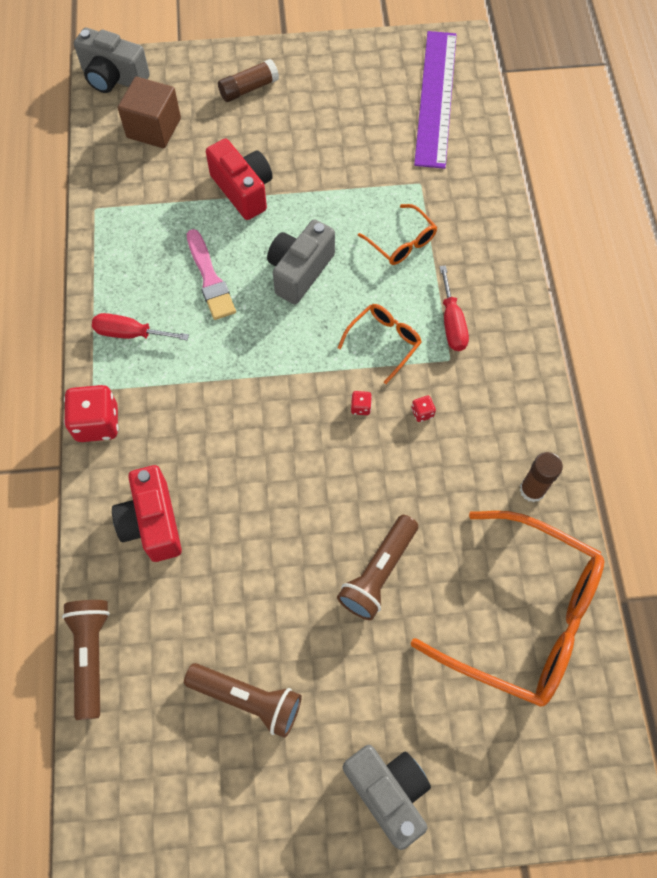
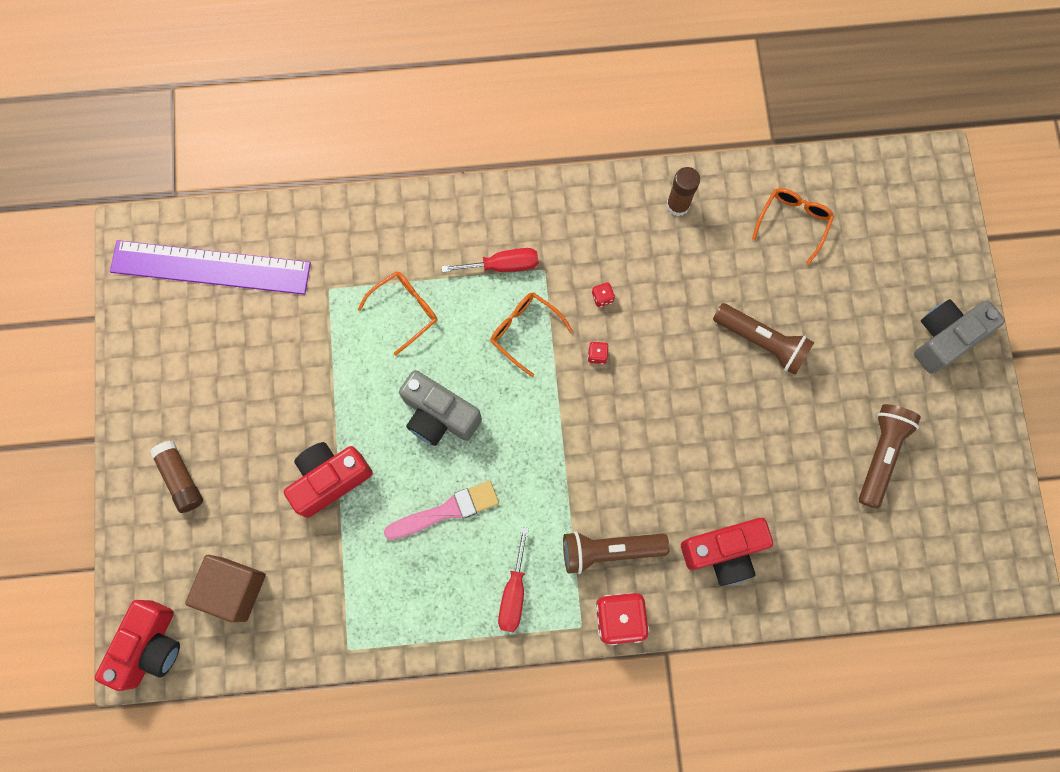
camera: 90 degrees left, 10 degrees up
brown flashlight [62,600,110,720] -> brown flashlight moved to [563,531,670,574]
grey camera [74,28,150,93] -> red camera [95,600,180,691]
orange glasses [411,511,605,707] -> orange glasses [752,188,834,265], size x0.46

